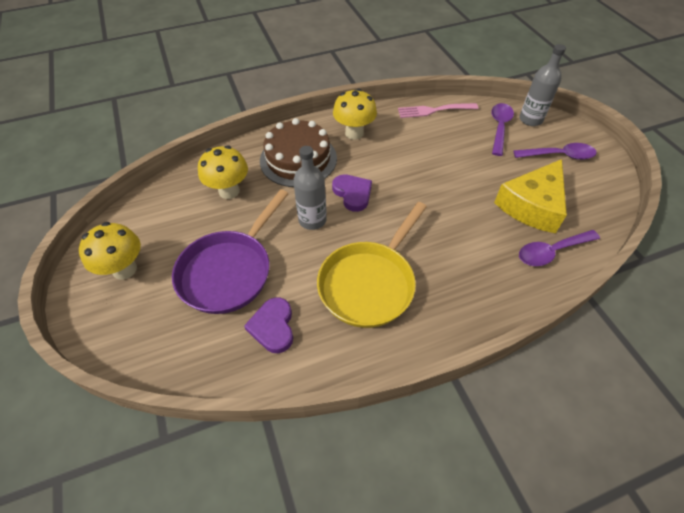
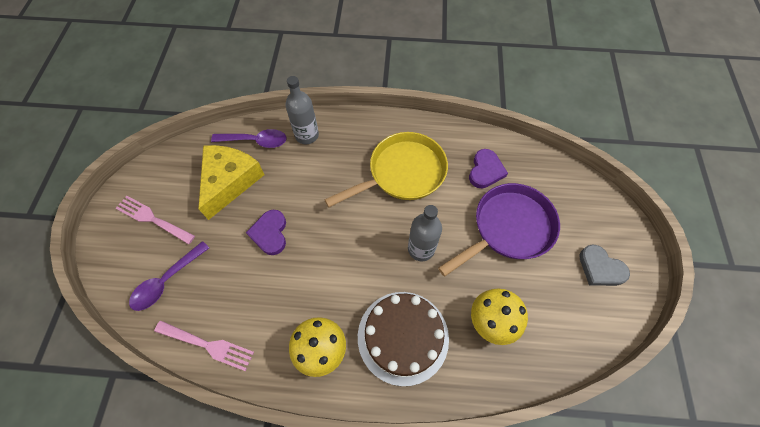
camera: 155 degrees left, 10 degrees up
yellow mushroom [79,222,141,280] -> grey heart [579,245,630,286]
purple heart [332,174,372,212] -> purple heart moved to [246,210,286,255]
yellow cheese [494,159,567,233] -> yellow cheese turned 45 degrees counterclockwise [198,145,264,220]
purple spoon [514,143,597,160] -> pink fork [116,196,195,244]
grey bottle [519,44,566,126] -> grey bottle moved to [285,76,319,144]

